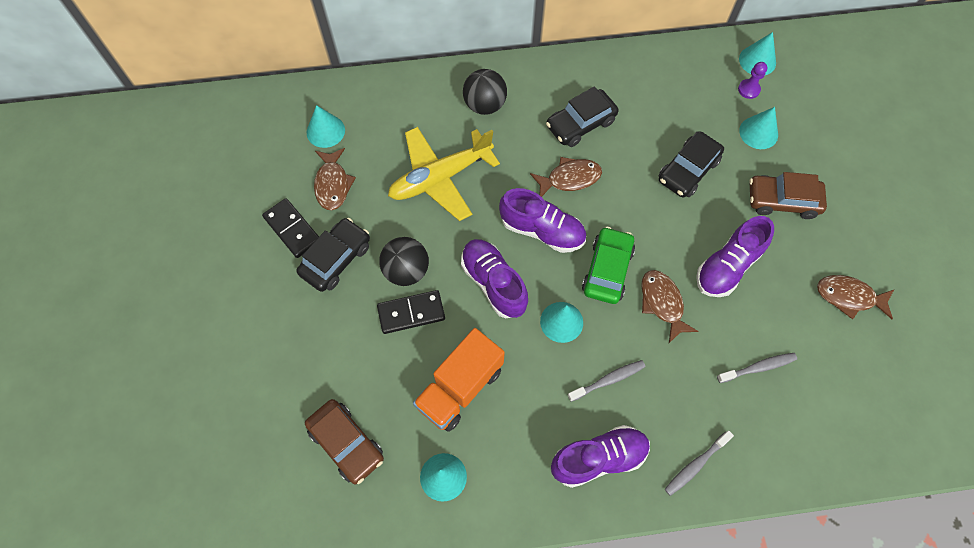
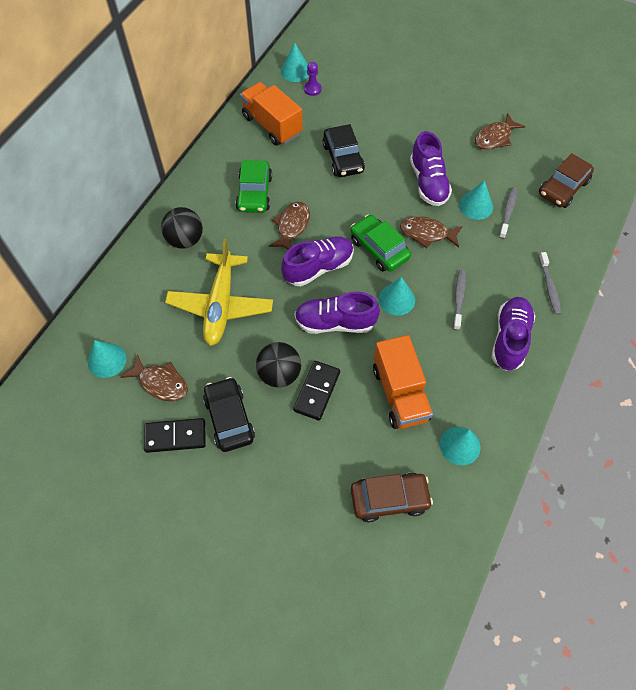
camera: 55 degrees left, 5 degrees down
black car [546,86,619,147] -> green car [236,160,272,213]
turquoise cone [739,107,778,149] -> turquoise cone moved to [459,180,493,220]
brown car [749,172,827,219] -> brown car moved to [539,153,594,208]
none -> orange truck [240,82,303,146]

